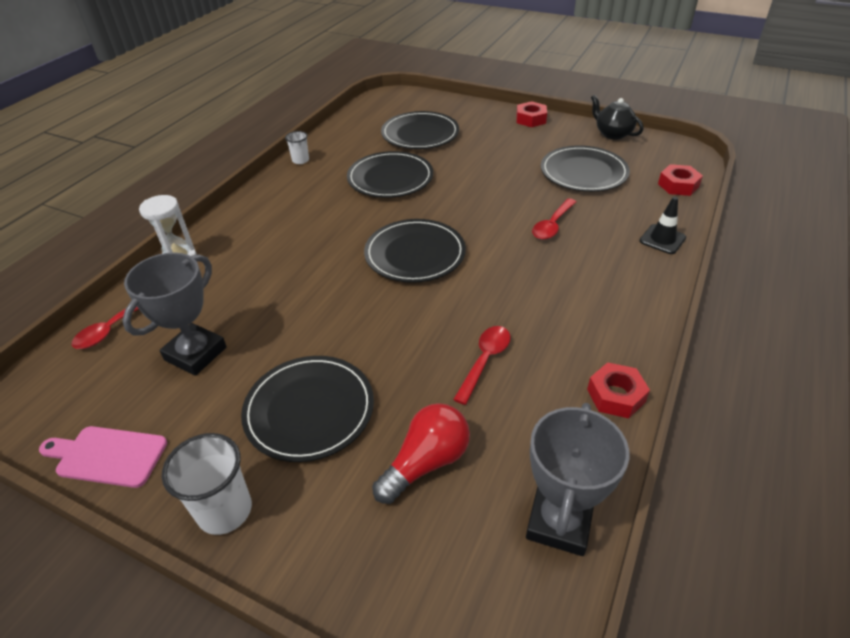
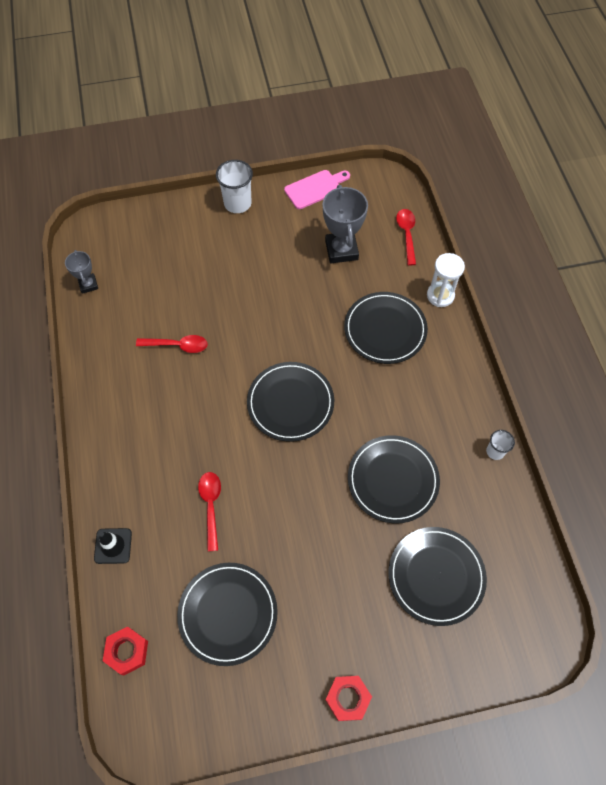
camera: 140 degrees right, 20 degrees up
black plate [241,356,374,462] -> black plate moved to [344,292,428,364]
red light bulb [372,403,470,504] -> none
red spoon [453,326,510,405] -> red spoon turned 75 degrees counterclockwise [136,335,208,353]
grey trophy [526,403,629,556] -> grey trophy [65,250,98,294], size x0.56
red nut [587,362,650,418] -> none
black teapot [591,95,643,140] -> none

